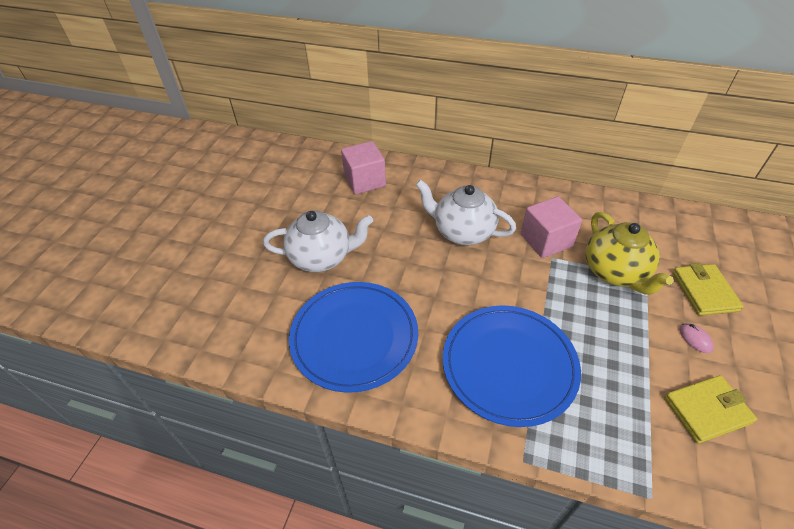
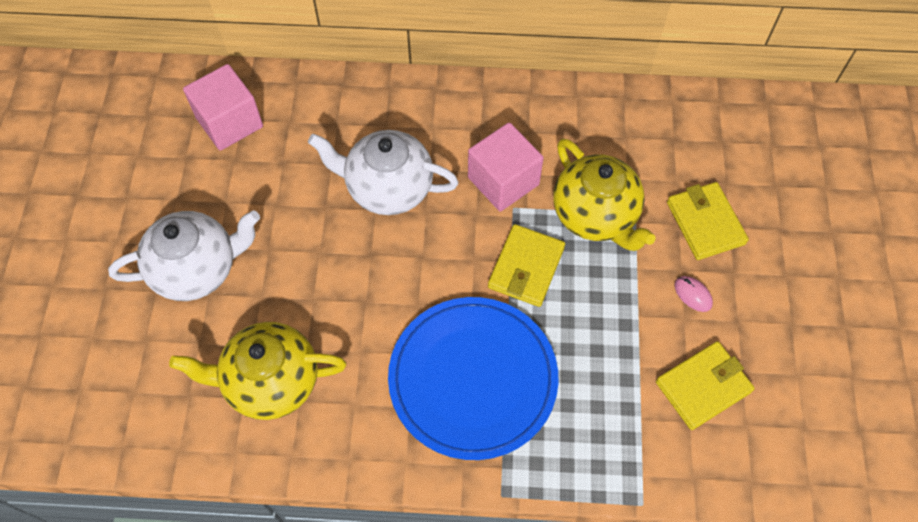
camera: 15 degrees left, 15 degrees up
blue plate [289,282,418,393] -> yellow teapot [169,322,346,420]
none -> yellow wallet [488,224,565,307]

